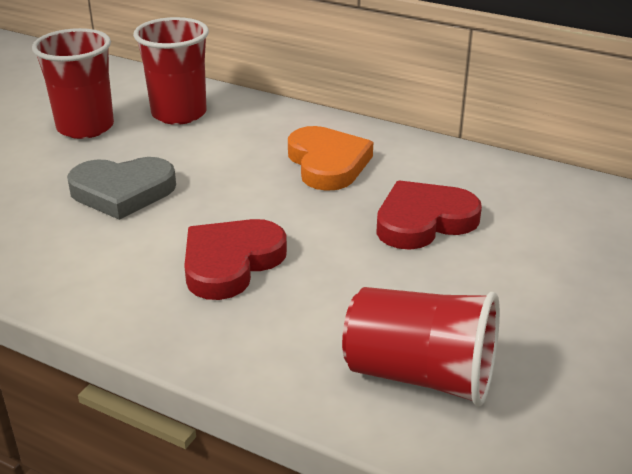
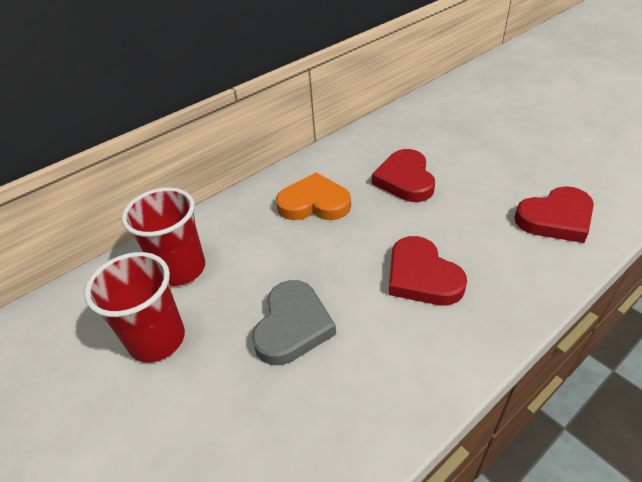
camera: 65 degrees left, 10 degrees up
red cup [342,287,500,407] -> red heart [515,186,594,243]

